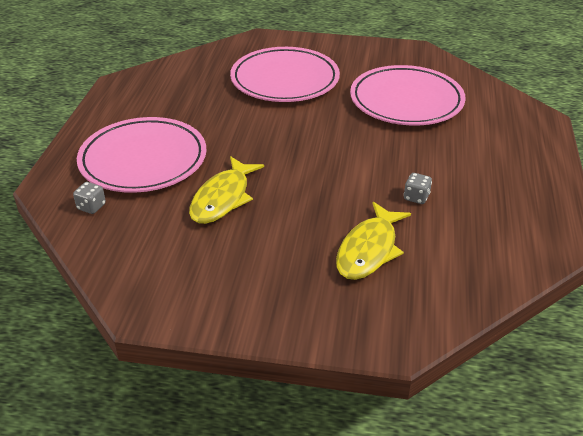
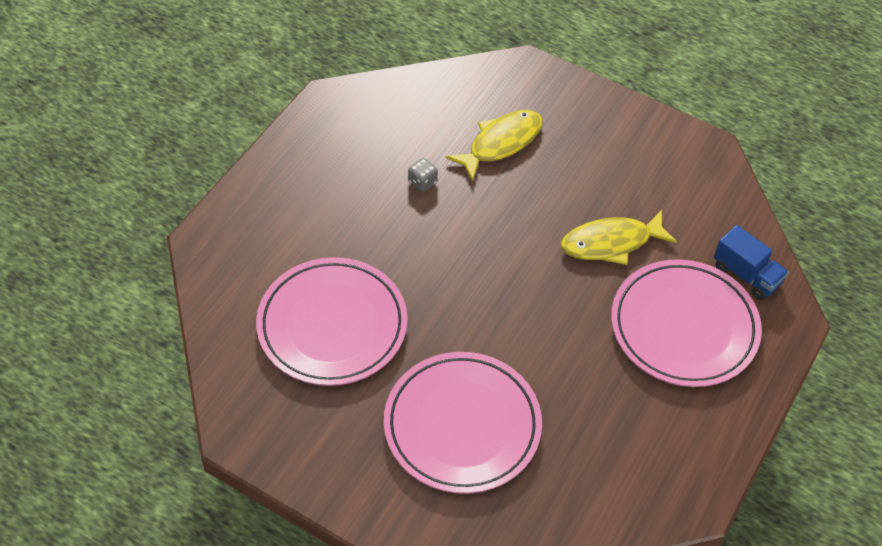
camera: 160 degrees left, 15 degrees up
grey dice [73,182,106,214] -> blue truck [714,225,789,300]
yellow fish [189,156,264,224] -> yellow fish turned 150 degrees counterclockwise [561,210,677,265]

